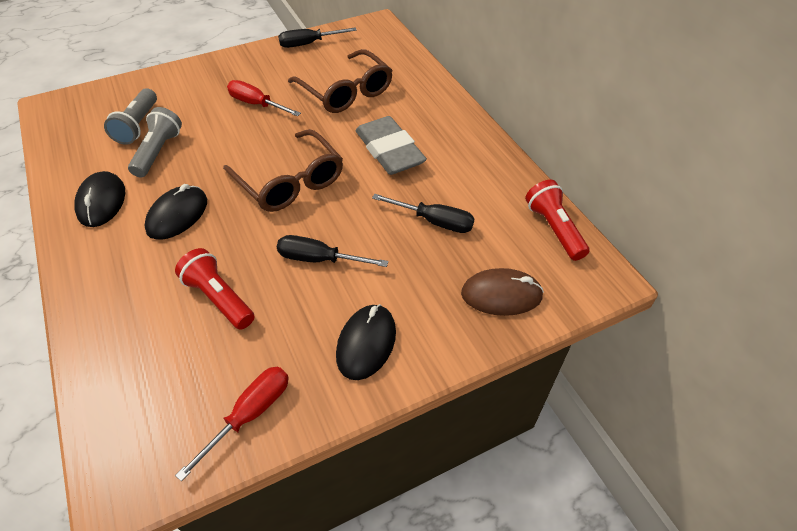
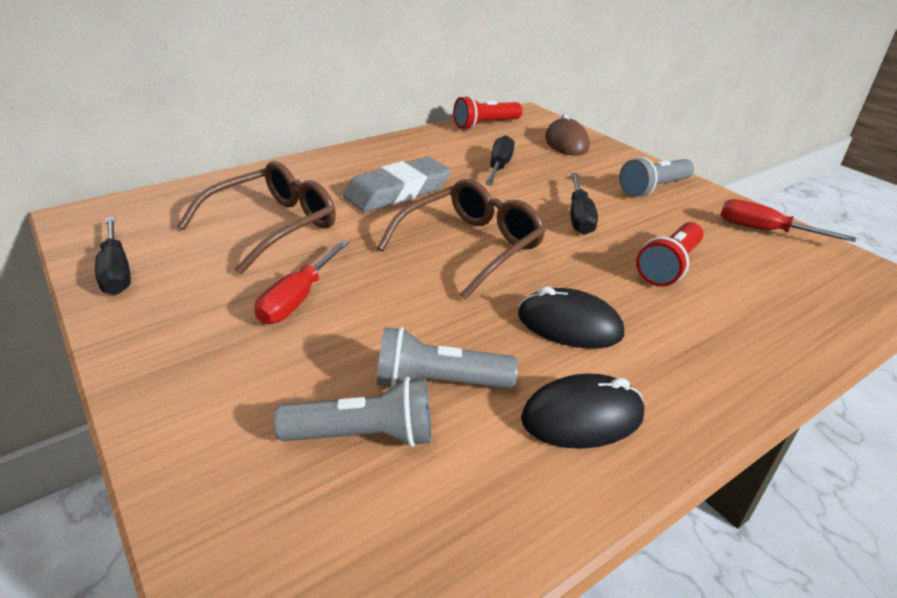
camera: 100 degrees left, 15 degrees down
black mouse [336,304,396,380] -> grey flashlight [619,157,694,197]

